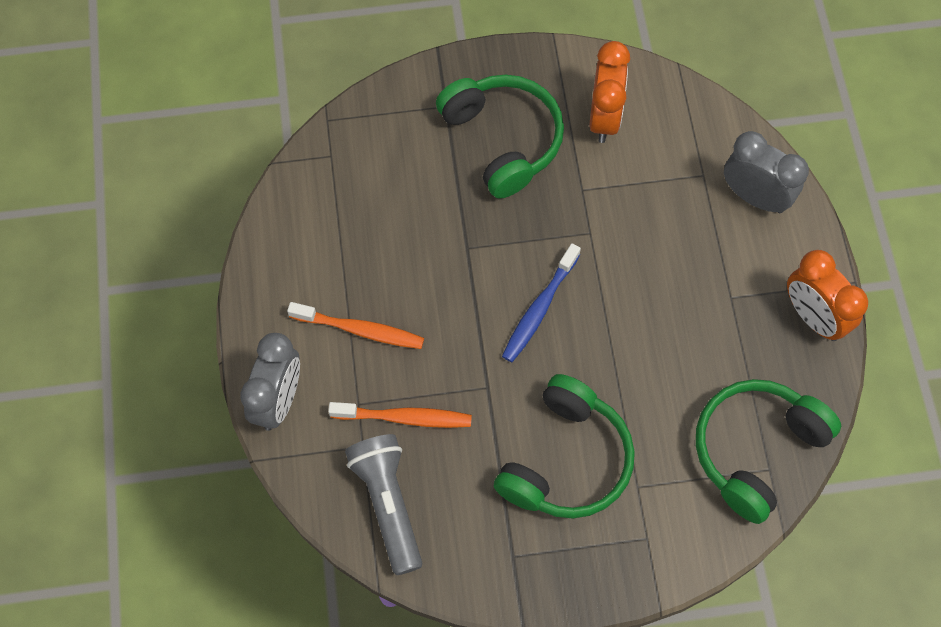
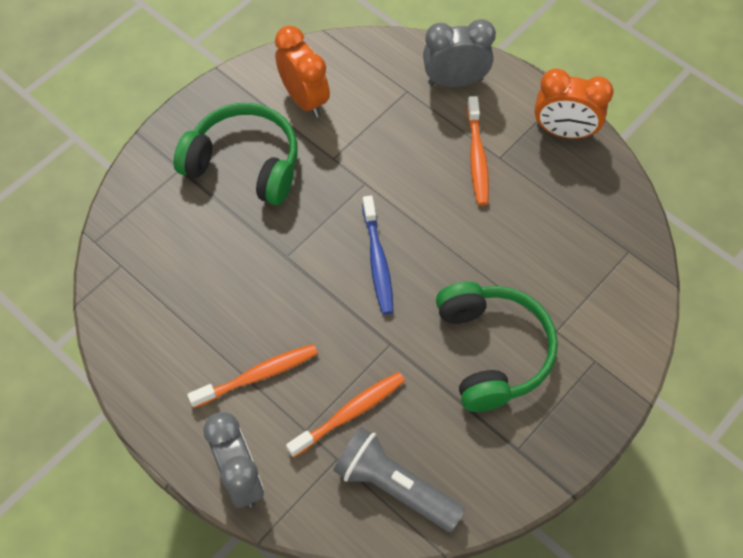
camera: 40 degrees left, 5 degrees down
green headphones [696,379,841,524] -> none
none -> orange toothbrush [467,96,489,205]

